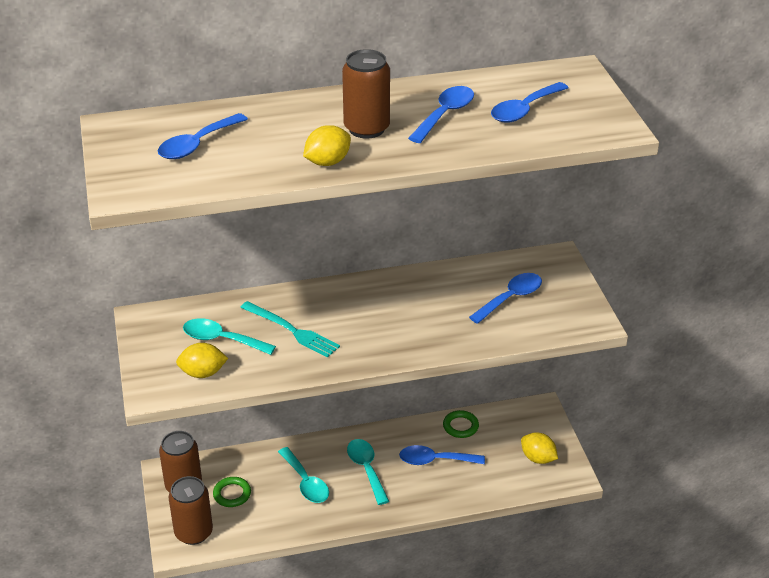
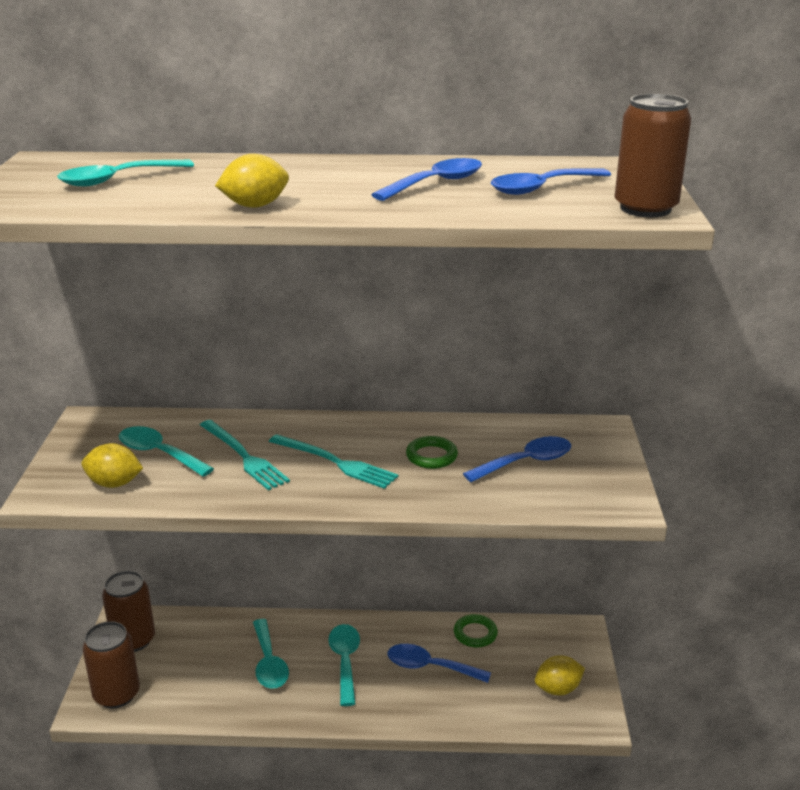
camera: 15 degrees right, 10 degrees down
blue spoon [158,113,248,159] -> turquoise spoon [57,160,194,186]
green ring [213,477,251,507] -> green ring moved to [406,436,458,469]
brown can [342,49,390,139] -> brown can moved to [615,94,691,217]
yellow lemon [521,432,558,464] -> yellow lemon turned 75 degrees counterclockwise [535,656,585,695]
none -> turquoise fork [269,434,398,489]

